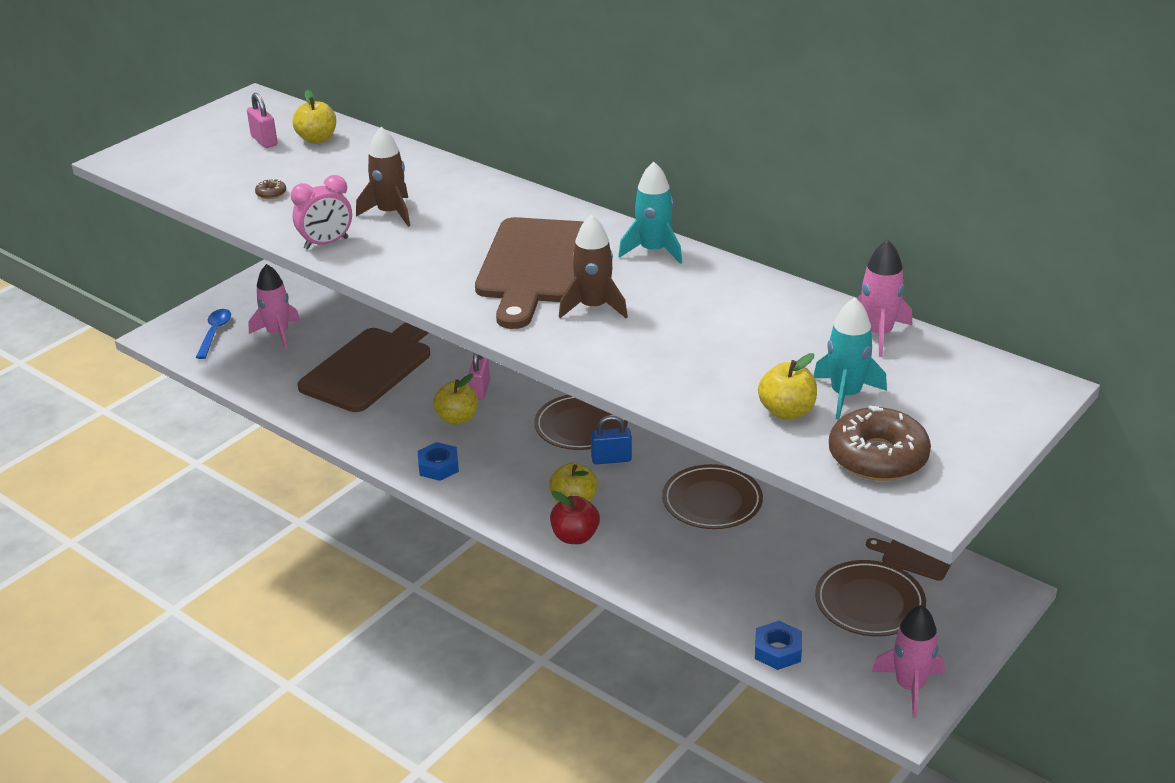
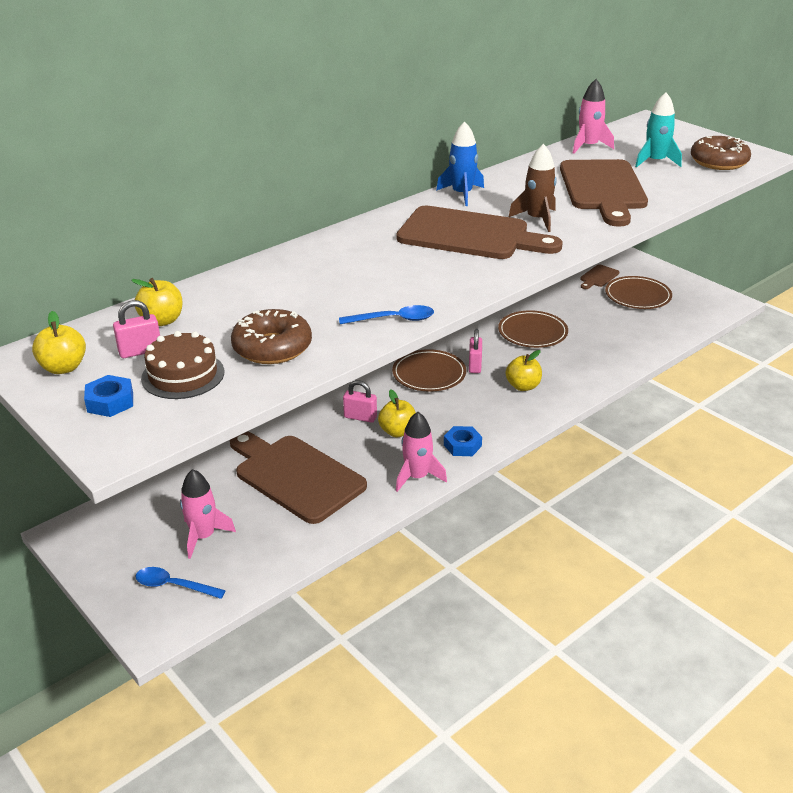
camera: 80 degrees left, 0 degrees up
brown donut [255,178,286,199] -> brown donut [231,309,312,364], size x2.45
pink clock [291,175,352,249] -> blue spoon [339,305,434,324]
brown rocket [356,127,410,227] -> none
red apple [550,491,600,544] -> none
blue padlock [591,415,632,465] -> pink padlock [469,329,482,373]
turquoise rocket [618,162,682,264] -> blue rocket [436,121,484,206]
blue nut [755,621,802,670] -> blue nut moved to [84,375,133,417]
yellow apple [758,353,817,420] -> yellow apple moved to [32,311,86,374]
pink rocket [872,605,945,718] -> pink rocket moved to [396,412,447,492]
none -> brown cake [141,331,224,399]
none -> brown cutting board [560,159,648,227]

